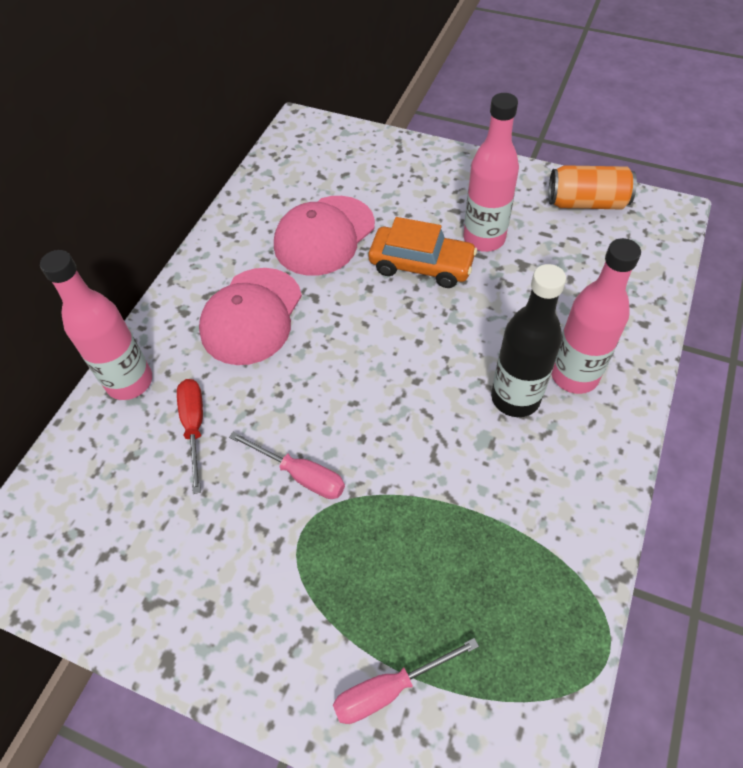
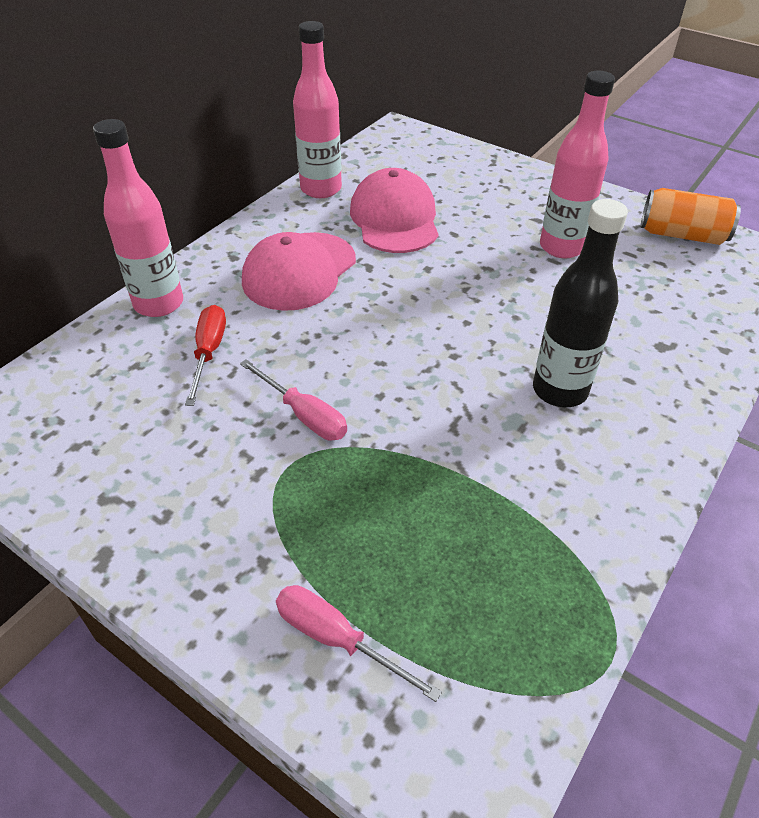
camera: 10 degrees right, 10 degrees down
pink cap [274,196,375,276] -> pink cap turned 120 degrees clockwise [350,168,439,253]
pink screwdriver [333,638,479,724] -> pink screwdriver turned 45 degrees clockwise [276,585,442,702]
orange car [369,217,477,288] -> none
pink bottle [551,238,641,394] -> pink bottle moved to [293,21,342,198]

